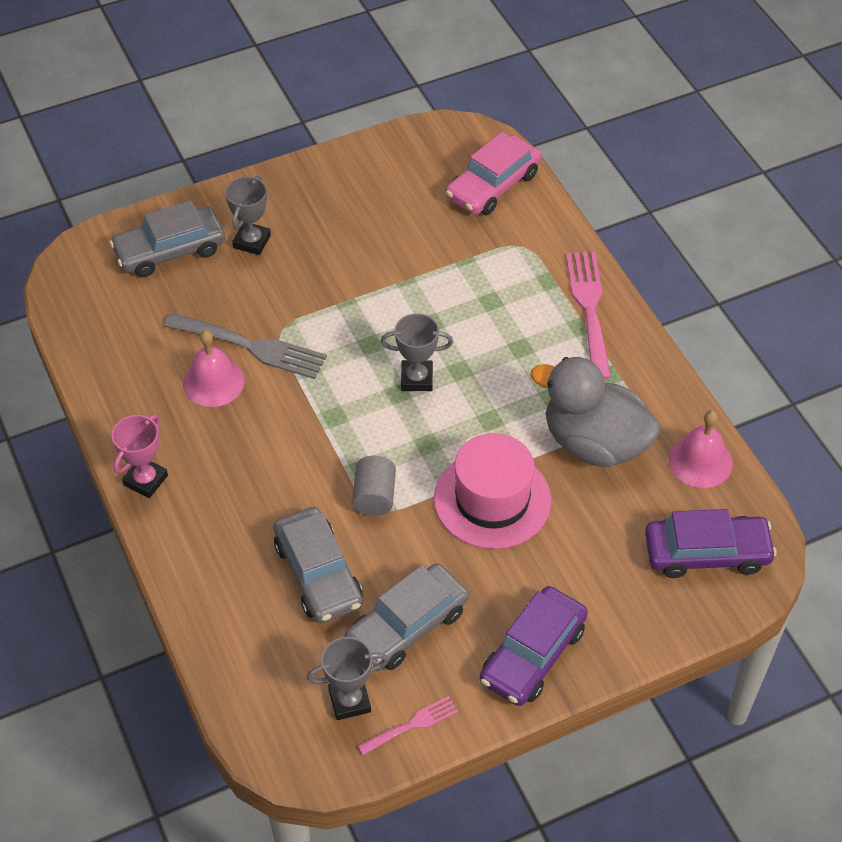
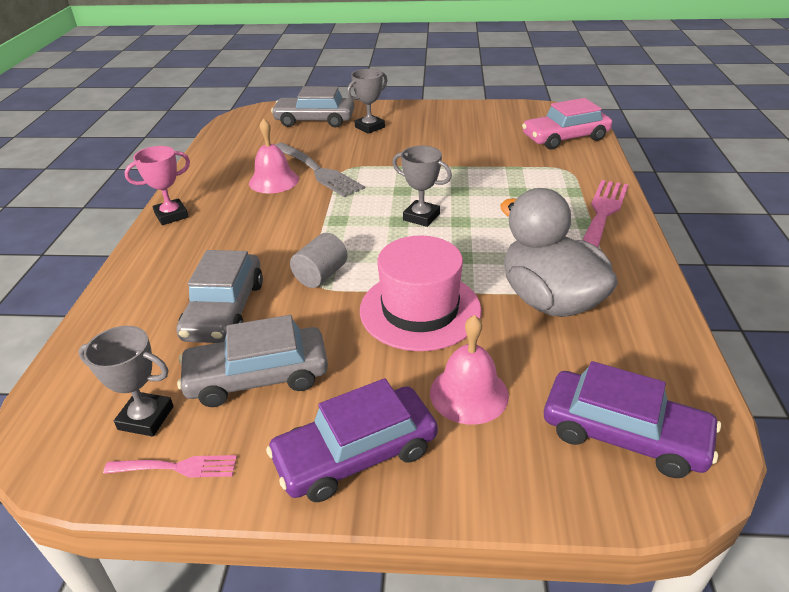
camera: 30 degrees right, 15 degrees down
pink bell [668,410,733,488] -> pink bell moved to [430,315,509,425]

